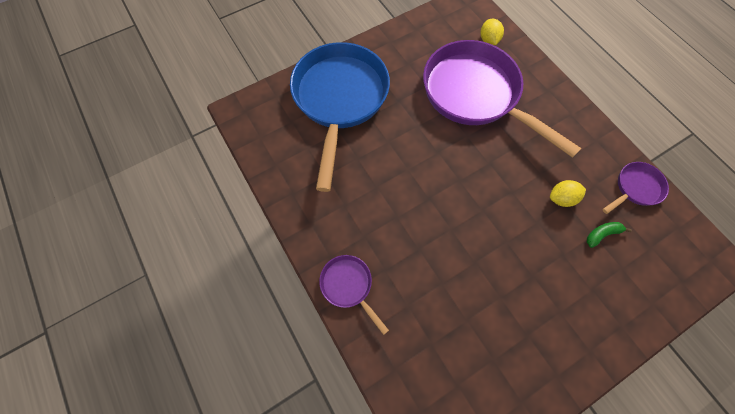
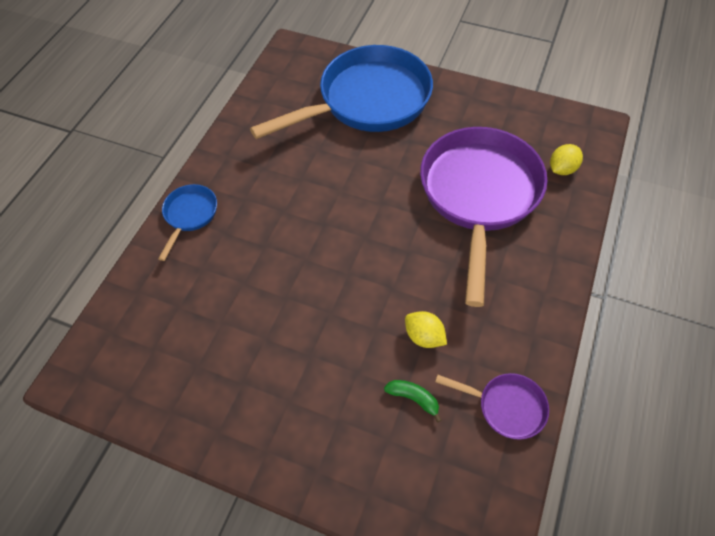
camera: 55 degrees right, 10 degrees down
purple pan [319,255,389,335] -> blue pan [158,184,217,261]

